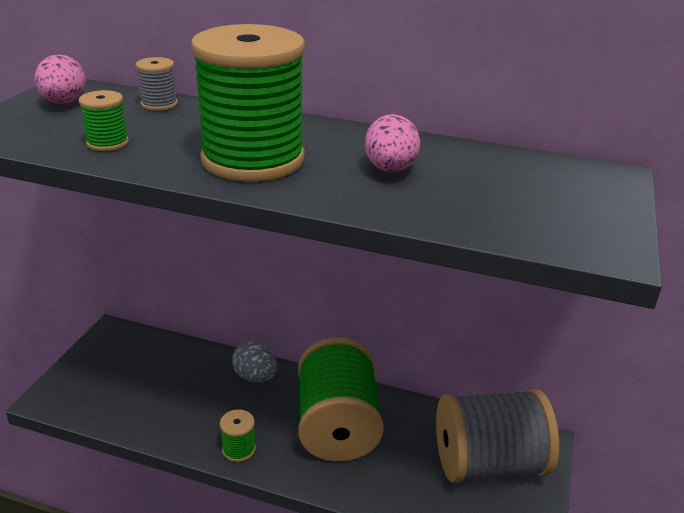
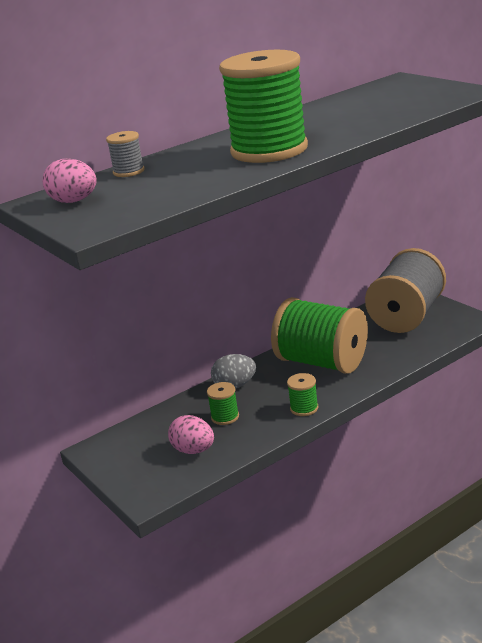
camera: 50 degrees left, 5 degrees down
green spool [79,90,129,151] -> green spool moved to [207,382,239,425]
pink egg [365,114,420,172] -> pink egg moved to [168,415,214,454]

